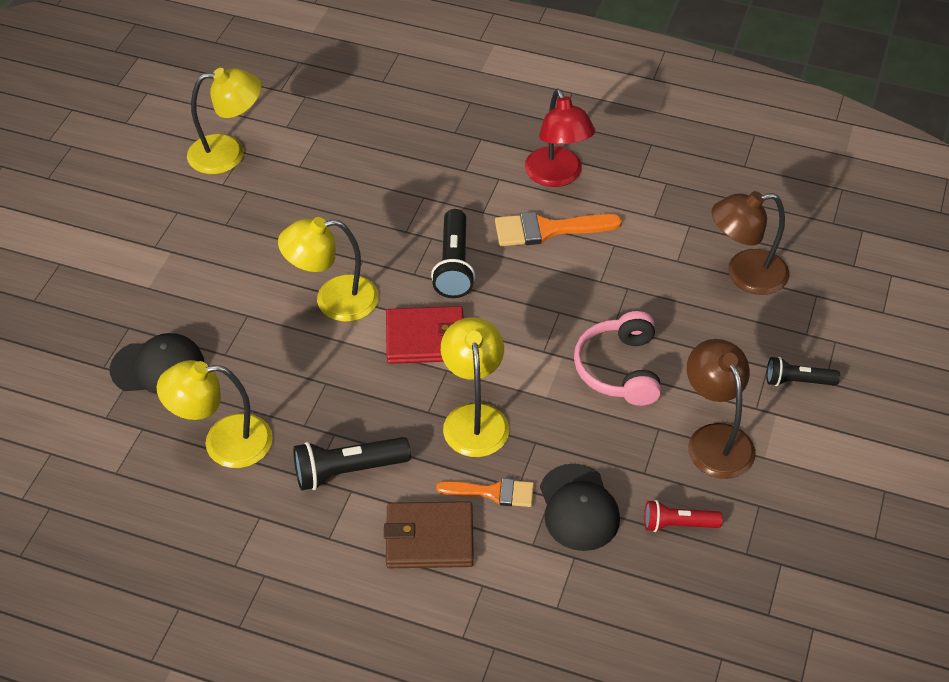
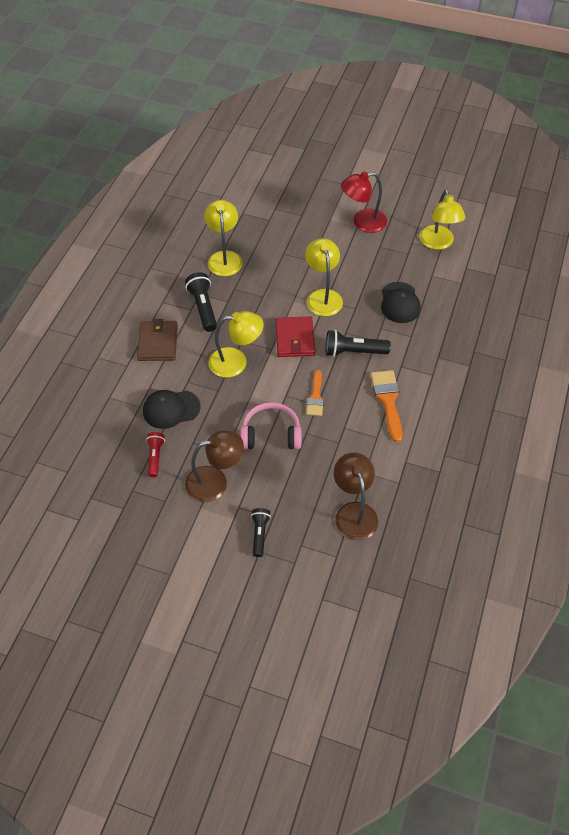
camera: 90 degrees right, 5 degrees up
black cap [110,333,204,394] -> black cap moved to [381,282,421,323]
orange brush [436,478,534,507] -> orange brush moved to [306,370,324,416]
red lamp [525,88,595,187] -> red lamp moved to [341,171,387,233]

